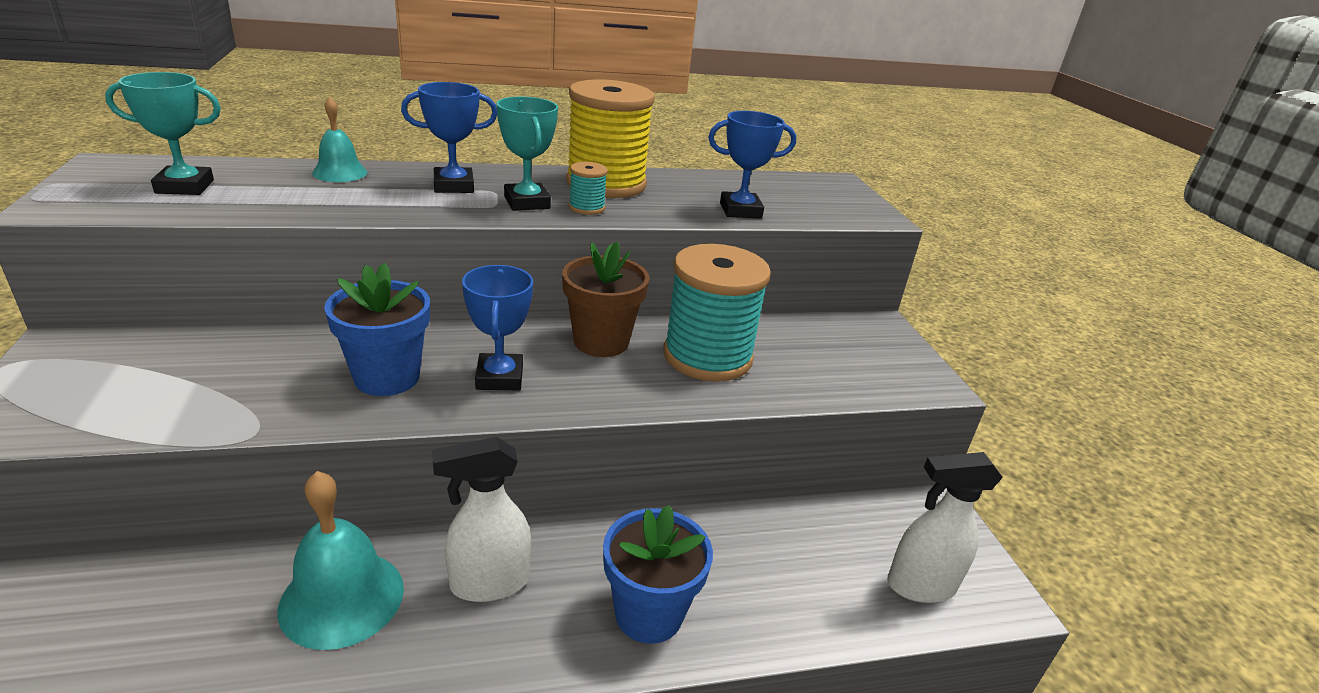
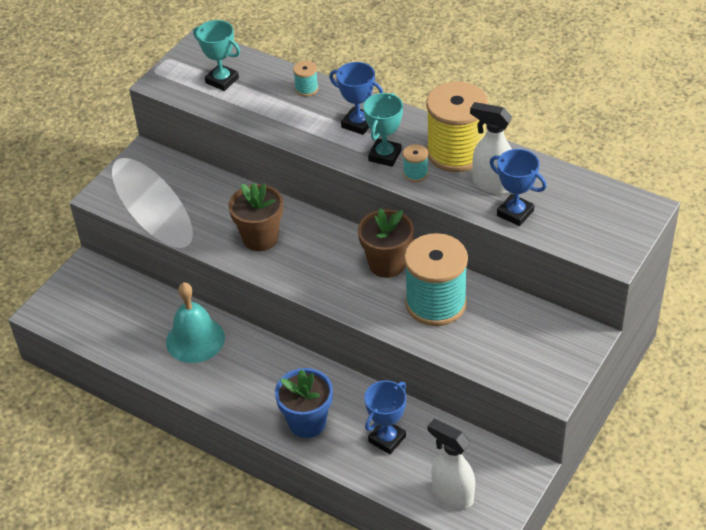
camera: 50 degrees right, 15 degrees up
turquoise bell [312,97,368,182] -> turquoise spool [293,61,318,96]
blue flower pot [324,263,430,396] -> brown flower pot [228,183,283,251]
white spray bottle [432,437,531,602] -> white spray bottle moved to [470,102,512,194]
blue trophy [462,265,533,390] -> blue trophy moved to [364,381,406,454]

